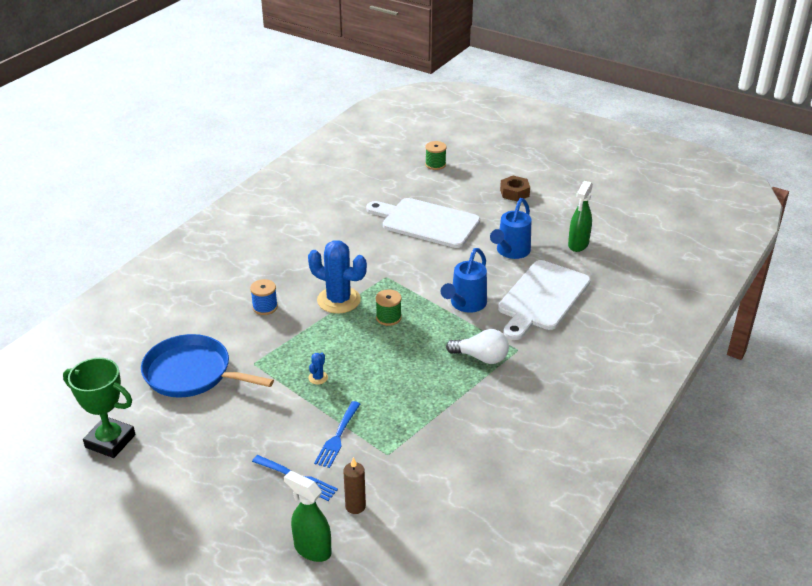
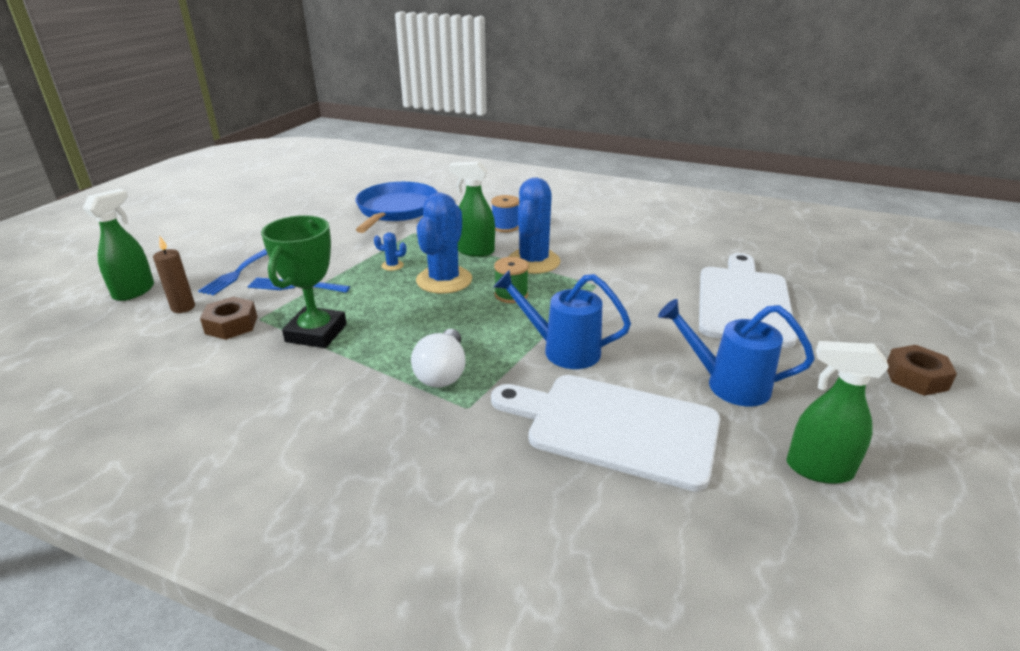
camera: 80 degrees right, 5 degrees down
green trophy [63,358,135,458] -> green trophy moved to [261,215,347,348]
green spool [425,141,447,170] -> none
none -> brown nut [200,297,257,340]
none -> blue cactus [416,193,472,294]
none -> green spray bottle [449,161,495,257]

